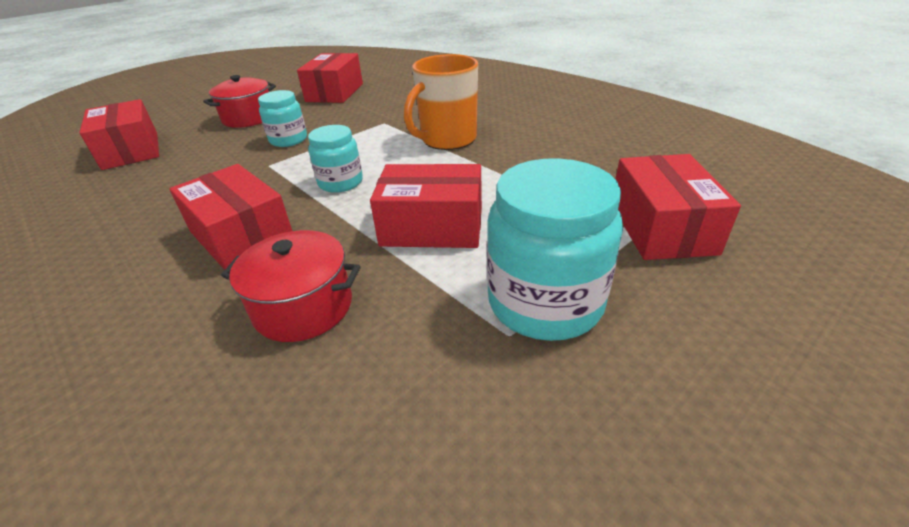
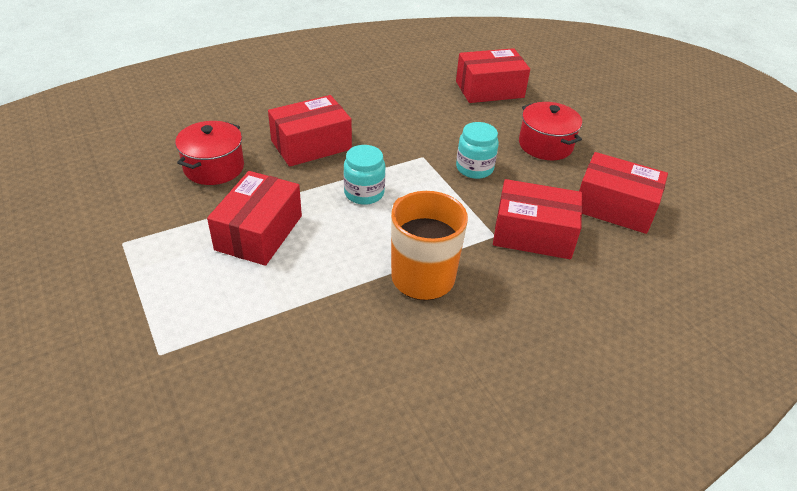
camera: 100 degrees right, 5 degrees up
turquoise jar [487,158,623,341] -> none
red box [615,154,741,260] -> red box moved to [493,179,582,259]

